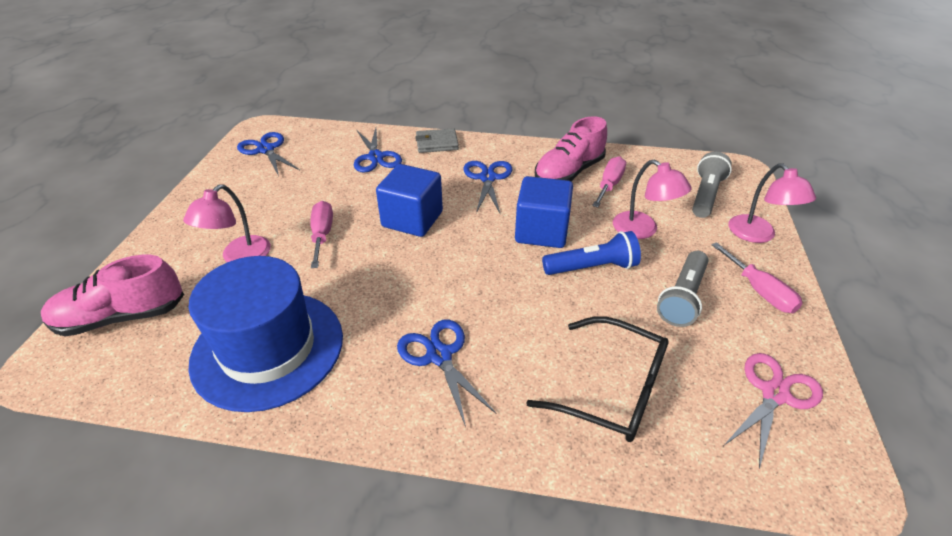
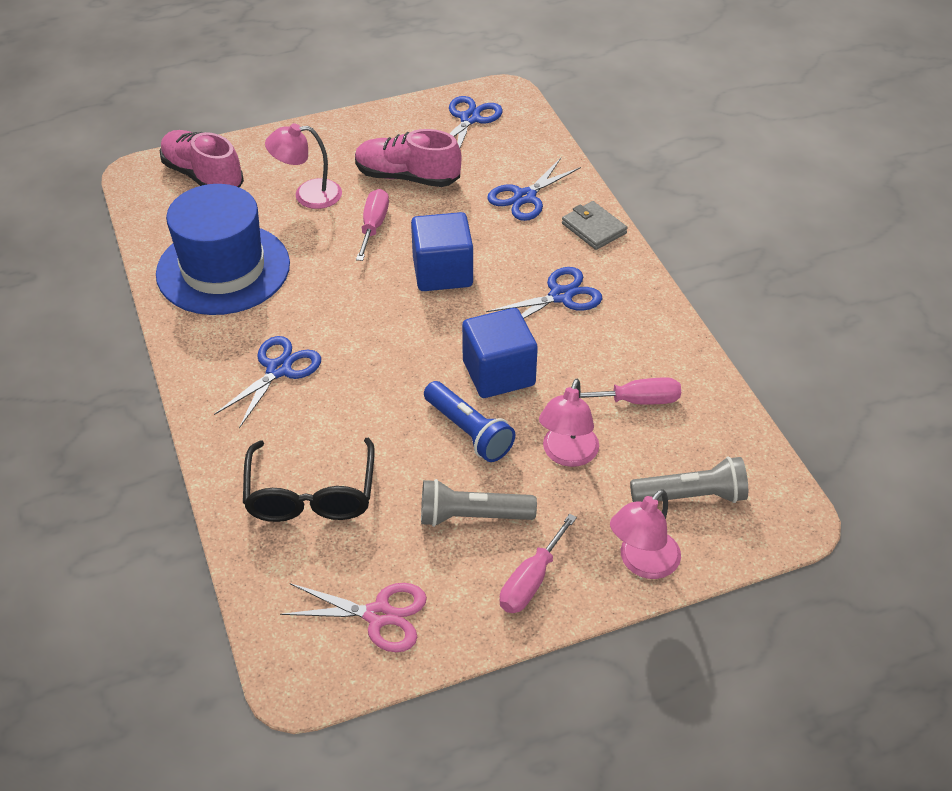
camera: 60 degrees right, 5 degrees up
pink screwdriver [310,201,333,268] -> pink screwdriver turned 45 degrees counterclockwise [356,189,389,261]
pink shoe [535,116,607,181] -> pink shoe moved to [355,129,462,187]

